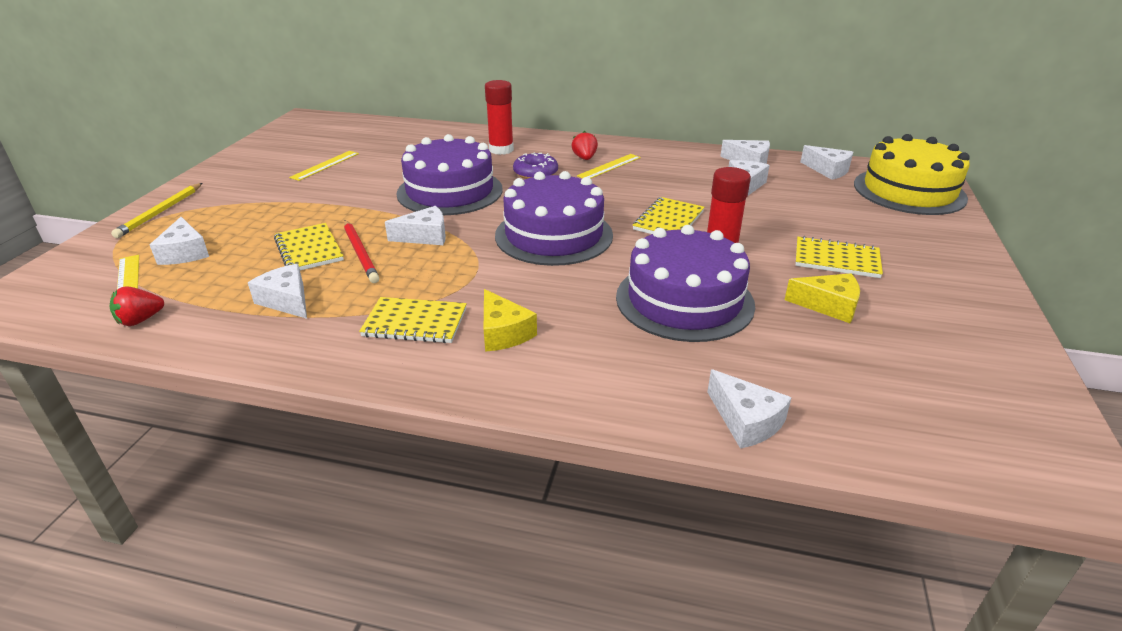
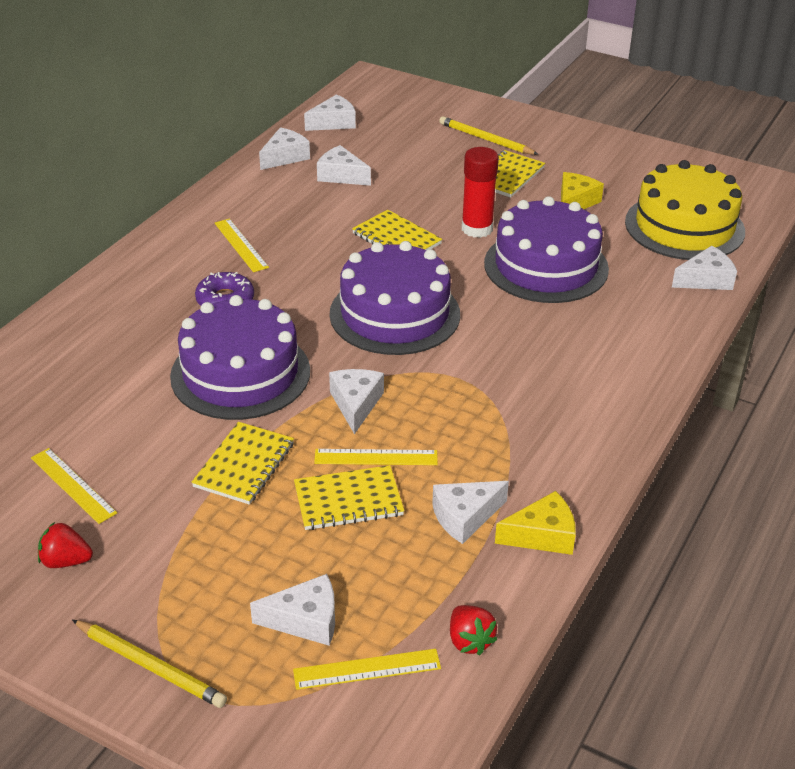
camera: 75 degrees left, 5 degrees up
red pencil [344,220,379,283] -> yellow ruler [314,449,438,465]
yellow notebook [359,297,467,343] -> yellow notebook moved to [191,422,294,505]
yellow cheese [484,289,537,352] -> yellow cheese moved to [495,491,576,555]
red glue stick [485,80,514,155] -> none
red strawberry [572,131,598,160] -> red strawberry moved to [38,522,93,568]
yellow cake [854,134,970,215] -> yellow cake moved to [625,160,745,260]
none -> yellow pencil [439,116,539,155]

